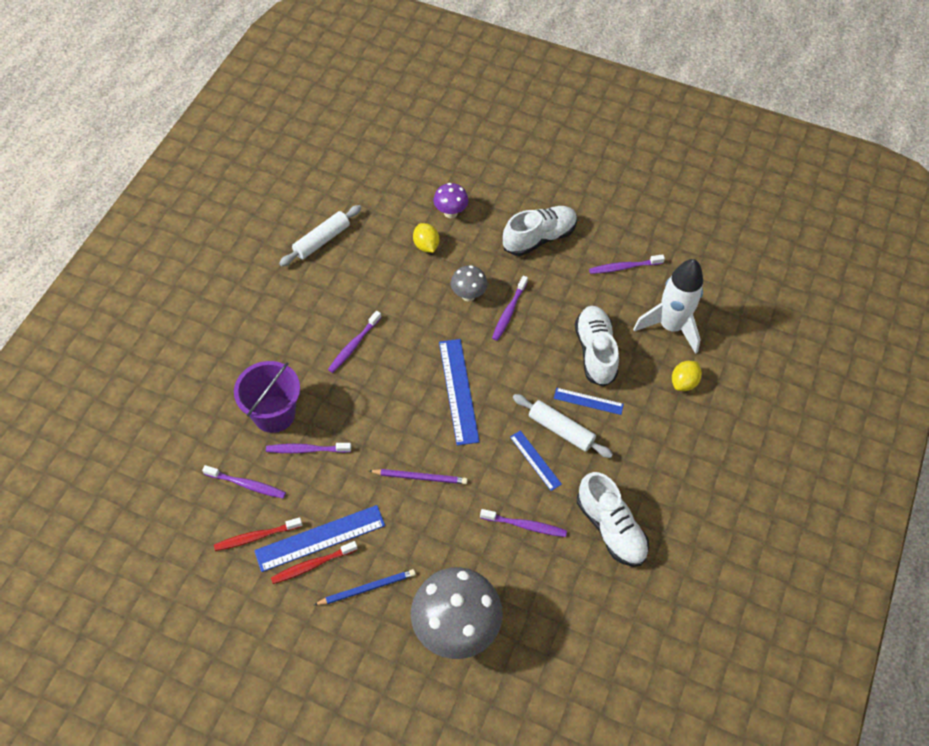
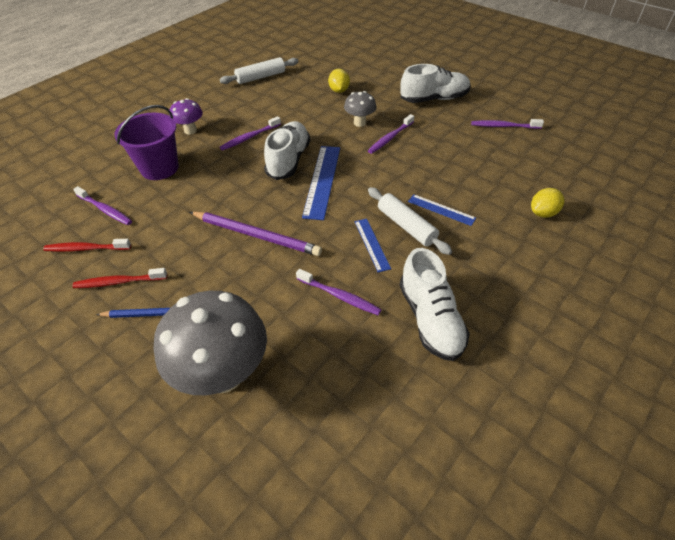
camera: 20 degrees right, 10 degrees down
blue ruler [254,505,385,572] -> none
purple toothbrush [266,443,351,453] -> none
purple pencil [369,469,468,484] -> purple pencil [190,212,322,256], size x1.52
purple mushroom [434,183,469,218] -> purple mushroom moved to [169,98,203,135]
white shoe [575,306,619,387] -> white shoe moved to [264,121,310,180]
white rocket [633,259,703,354] -> none

